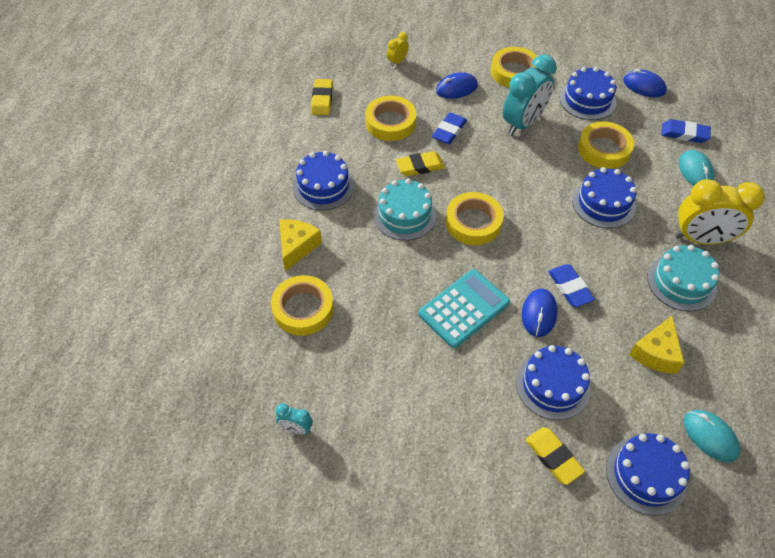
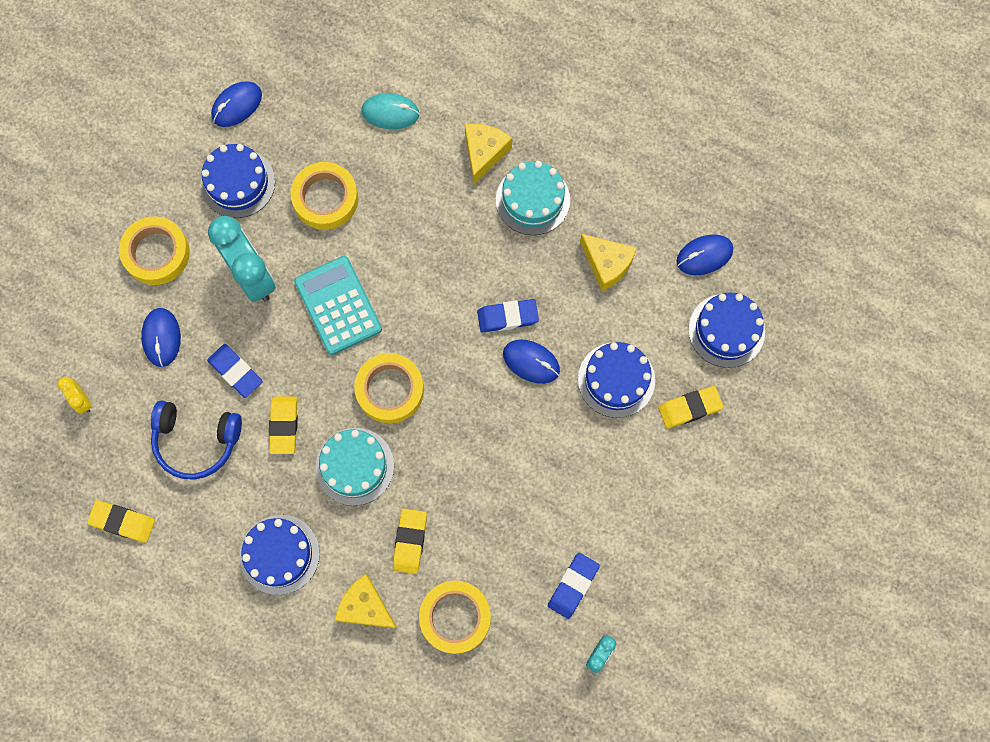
camera: 75 degrees left, 20 degrees up
yellow tape [365,95,416,141] -> blue headphones [151,400,242,480]
turquoise calculator [418,269,510,348] -> turquoise calculator moved to [294,256,382,355]
blue cake [572,167,636,228] -> none
blue eraser [661,119,711,143] -> blue eraser moved to [548,553,600,619]
yellow clock [675,179,765,245] -> yellow cheese [465,124,512,184]
turquoise mouse [684,410,740,462] -> blue mouse [676,234,733,275]
none -> yellow eraser [393,509,427,574]

